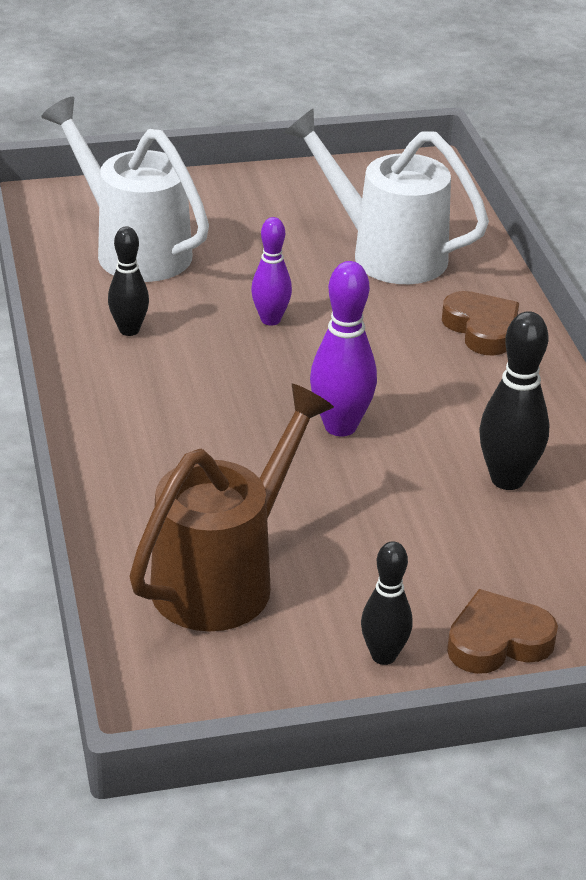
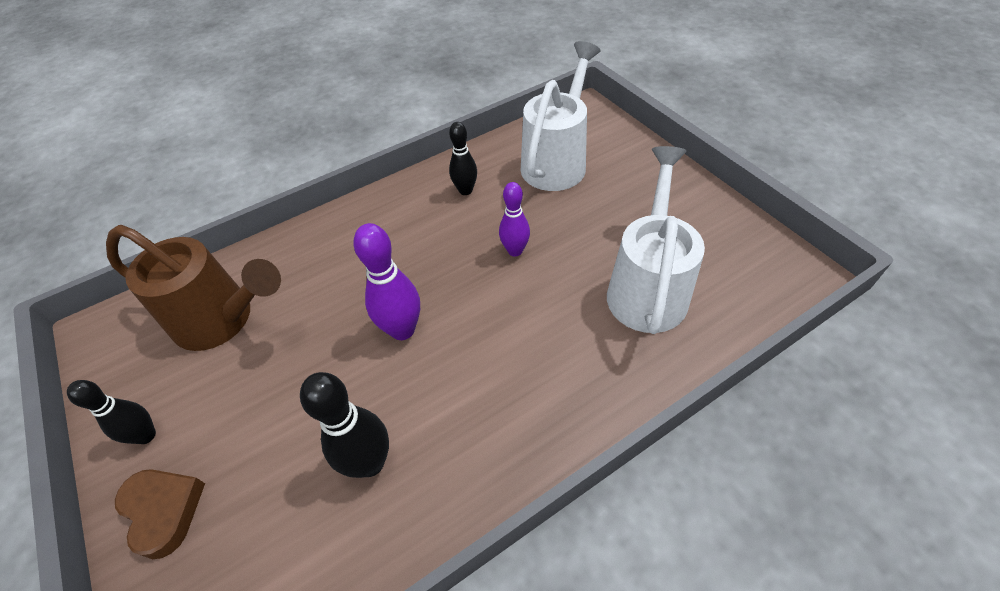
camera: 75 degrees right, 15 degrees up
brown heart [442,291,519,356] -> none

